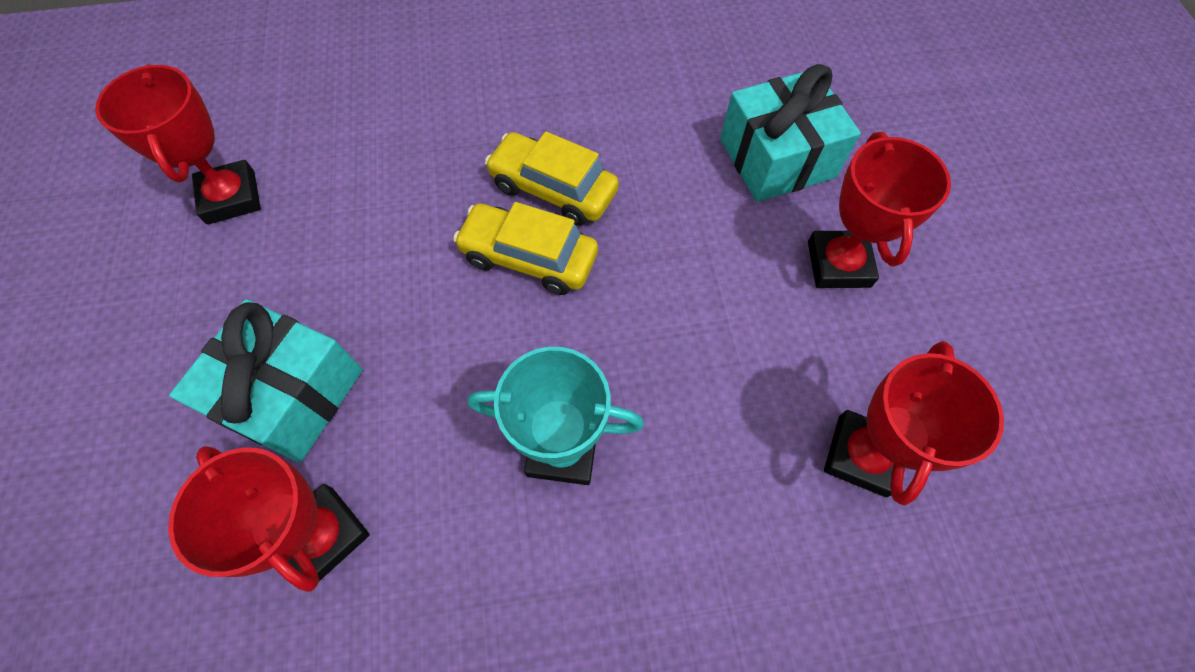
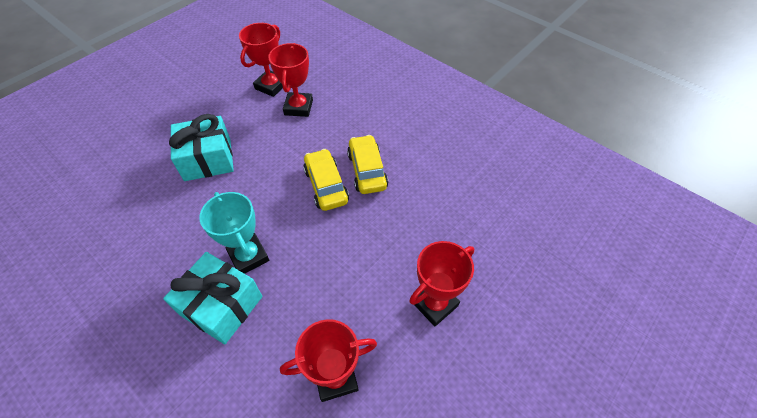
camera: 50 degrees right, 10 degrees down
red trophy [168,446,370,592] -> red trophy moved to [268,43,313,117]
turquoise gift [720,64,861,202] -> turquoise gift moved to [163,252,262,344]

